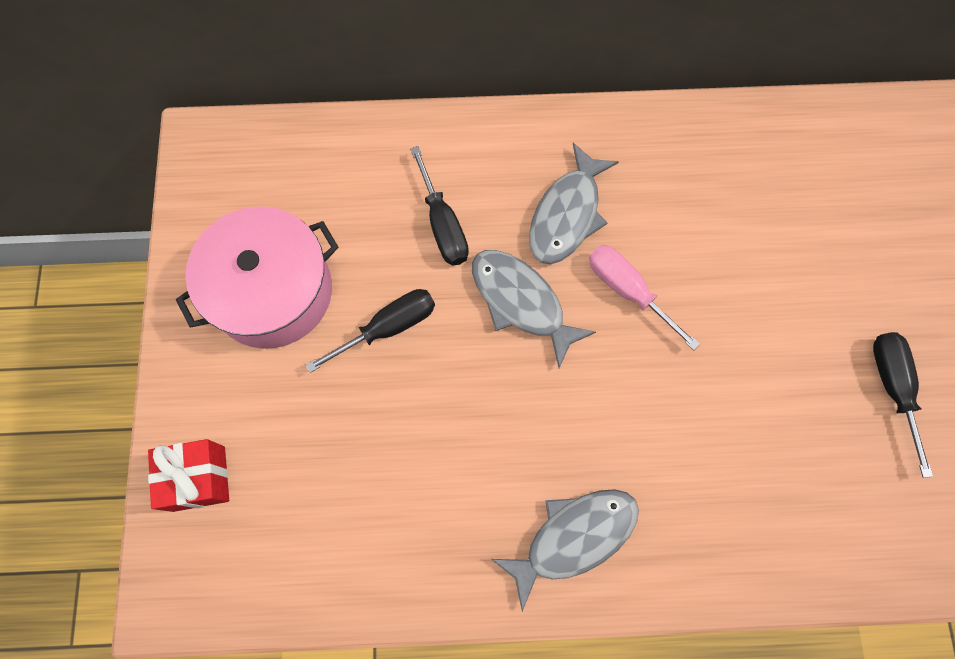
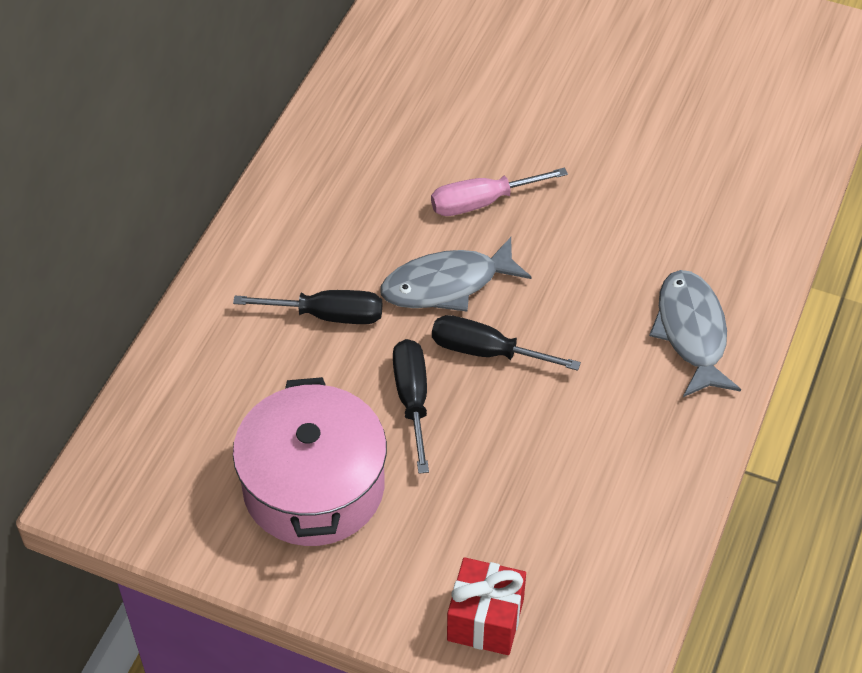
camera: 65 degrees left, 20 degrees down
grey fish [529,143,619,264] -> none
black screwdriver [873,332,933,478] -> black screwdriver moved to [432,315,581,371]

